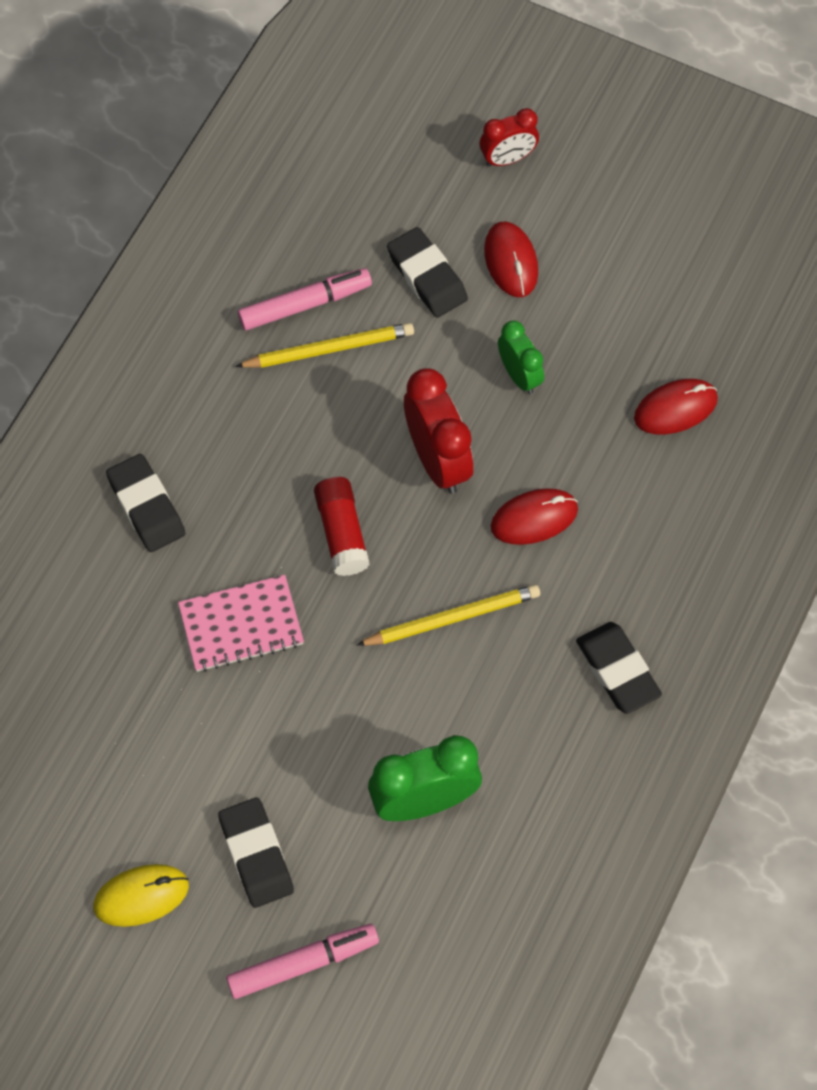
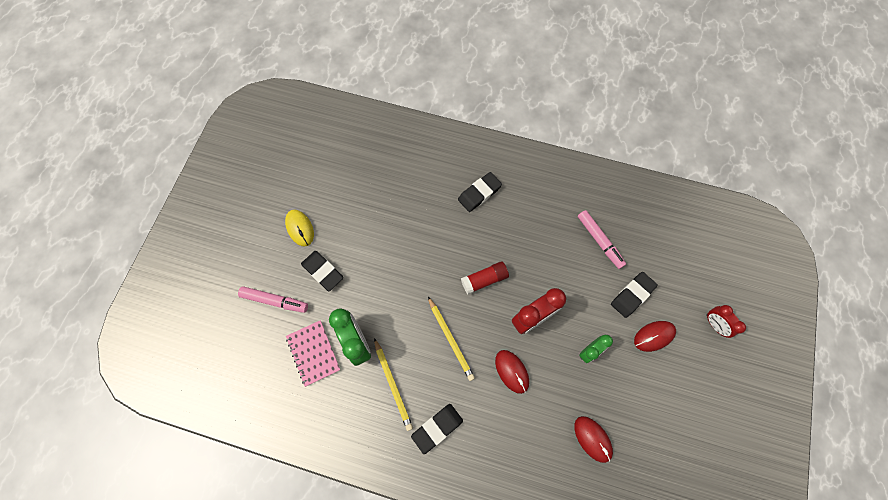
camera: 80 degrees right, 5 degrees up
pink notebook [178,575,304,672] -> pink notebook moved to [286,320,340,387]
black eraser [218,797,294,908] -> black eraser turned 75 degrees clockwise [301,251,343,291]
pink marker [226,924,379,999] -> pink marker turned 45 degrees counterclockwise [238,286,308,313]
yellow pencil [235,323,414,368] -> yellow pencil moved to [374,338,413,431]

